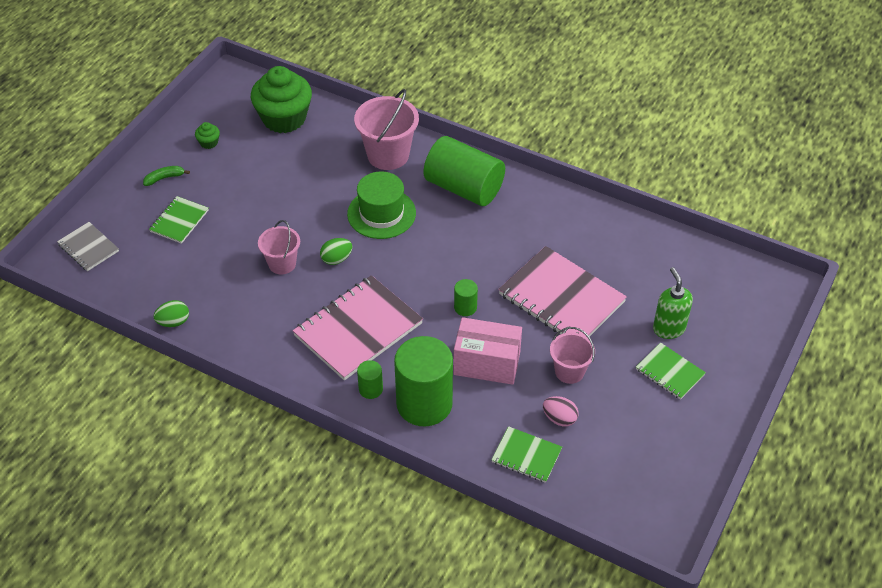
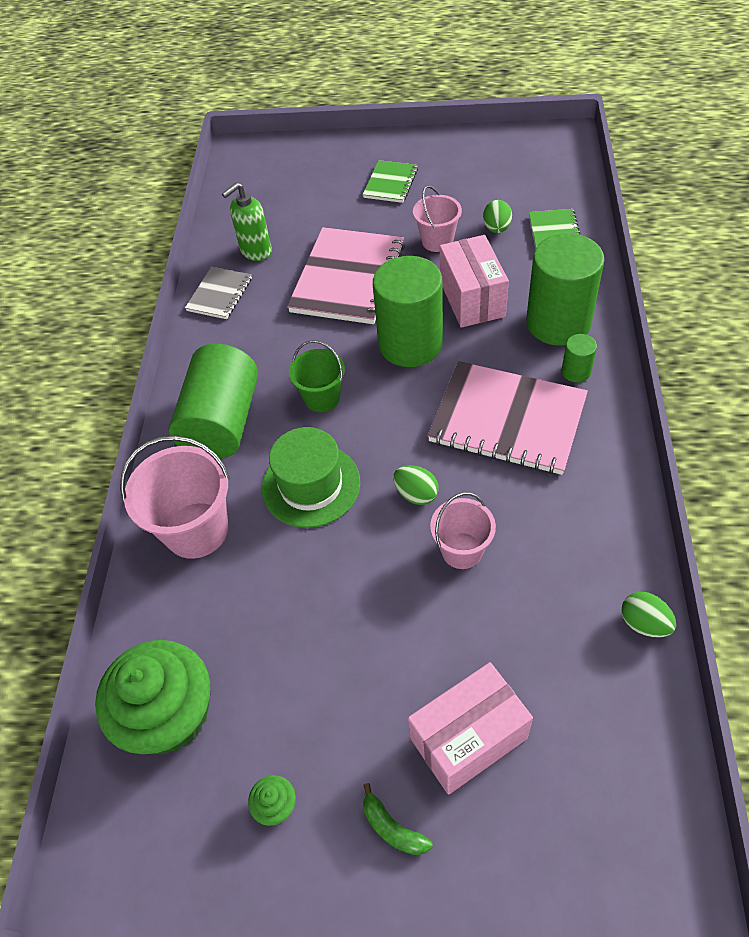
camera: 110 degrees left, 5 degrees up
grey notebook [57,222,119,271] -> grey notebook moved to [185,267,252,319]
green notebook [149,196,209,244] -> pink box [408,662,533,795]
green cylinder [454,279,478,316] -> green cylinder [373,256,443,367], size x2.29
pink egg [543,396,579,426] -> green egg [483,200,512,233]
green soap dispenser [653,267,693,339] -> green soap dispenser moved to [222,182,272,261]
none -> green bucket [289,340,345,412]

